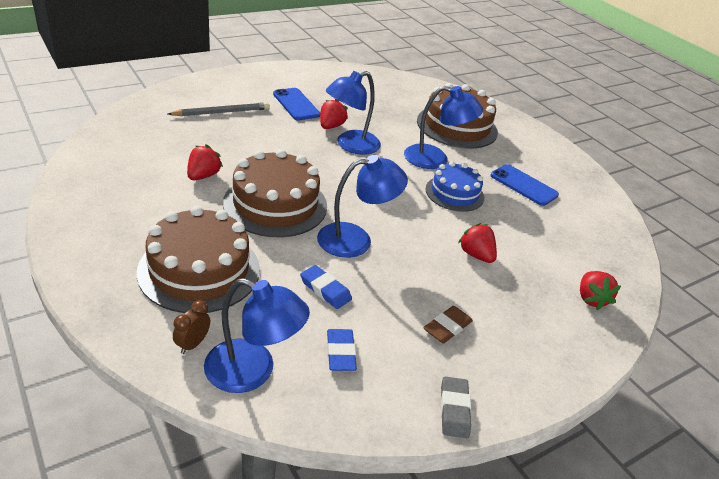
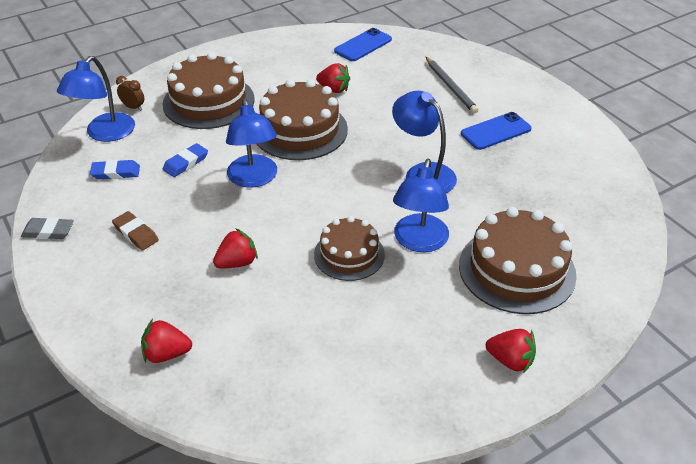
camera: 95 degrees right, 5 degrees up
red strawberry [320,99,348,129] -> red strawberry moved to [486,329,536,372]
blue cake [425,161,484,212] -> brown cake [314,216,385,281]
blue phone [491,164,559,206] -> blue phone moved to [334,28,392,61]

